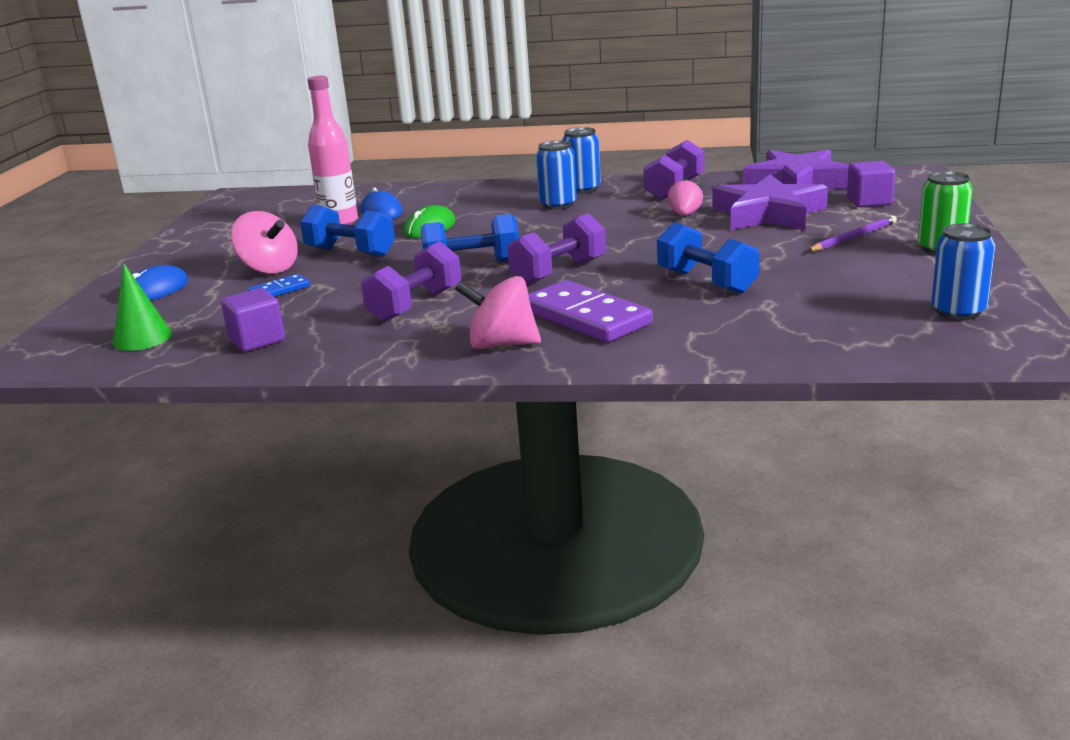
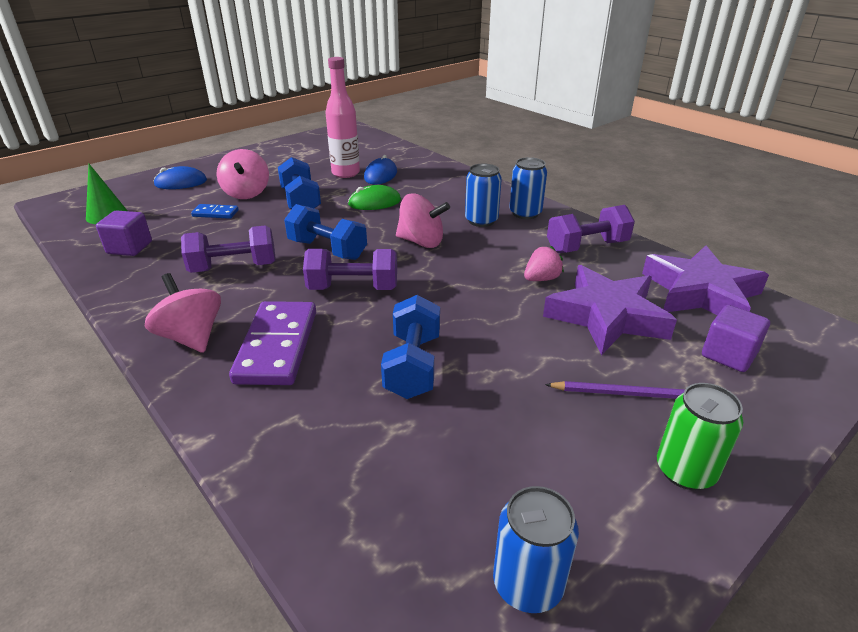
camera: 40 degrees right, 10 degrees up
none -> pink spinning top [396,193,450,248]

